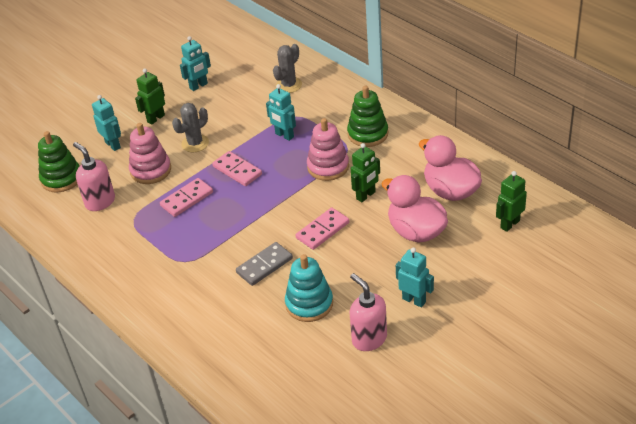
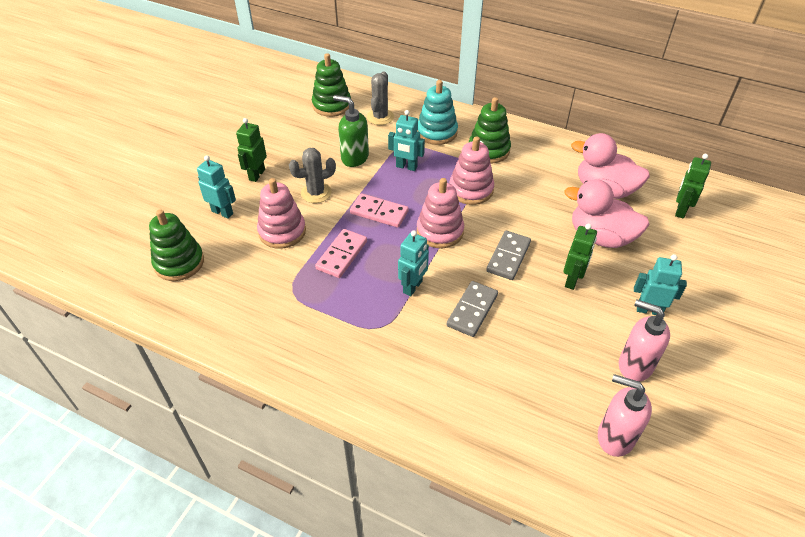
camera: 25 degrees left, 5 degrees up
pink soap dispenser [73,142,115,211] -> pink soap dispenser moved to [598,374,652,457]
grey cactus [172,103,209,152] -> grey cactus turned 45 degrees clockwise [289,148,336,203]
turquoise robot [180,36,211,91] -> turquoise robot moved to [398,230,429,296]
turquoise stacking toy [285,254,333,322] -> turquoise stacking toy moved to [417,80,458,145]
pink domino [296,208,349,250] -> grey domino [486,231,531,280]
green robot [351,143,380,202] -> green robot moved to [563,224,597,290]
none -> green stacking toy [312,53,351,117]
none -> green soap dispenser [333,95,369,167]
none -> pink stacking toy [417,178,464,248]

